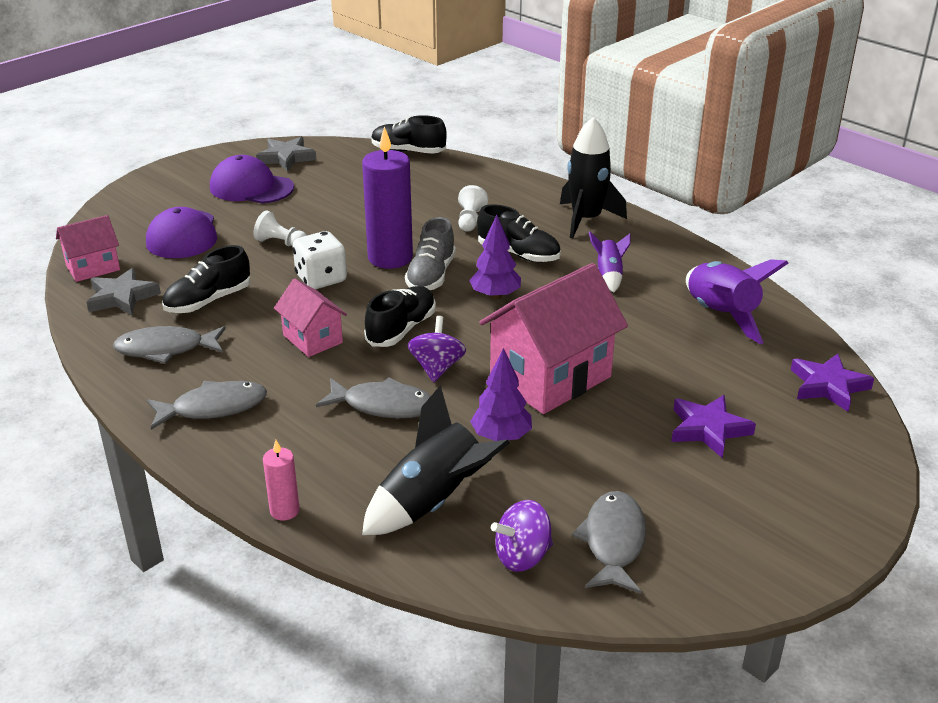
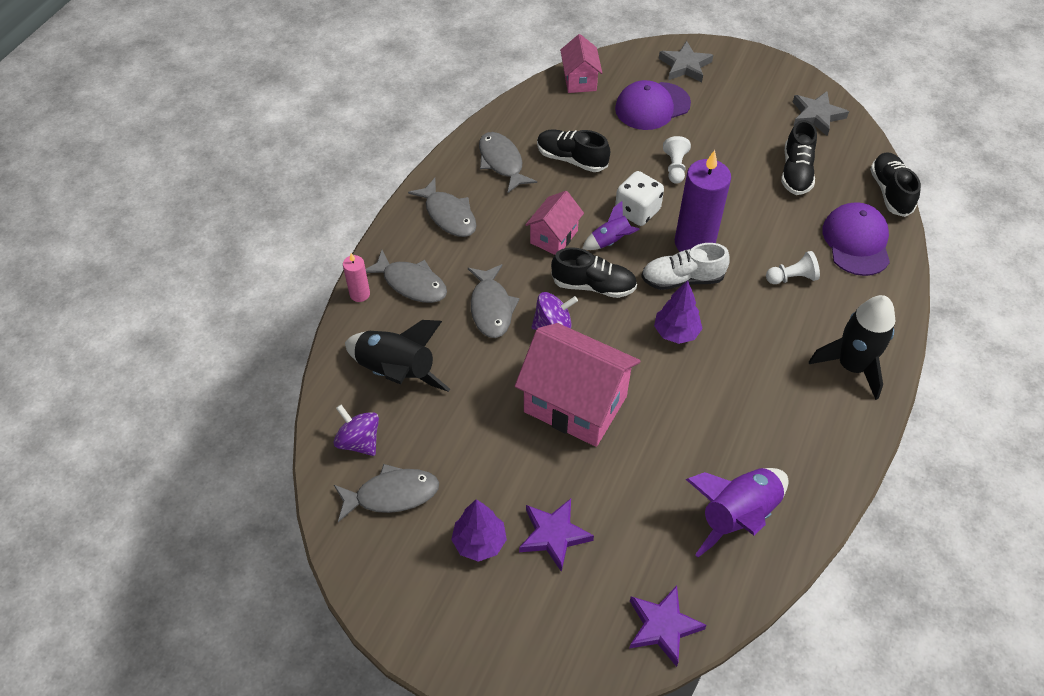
camera: 70 degrees right, 20 degrees up
pink house [56,215,120,282] -> pink house turned 45 degrees clockwise [560,34,602,93]
grey star [86,268,161,315] -> grey star moved to [659,41,713,82]
purple cap [210,155,294,204] -> purple cap moved to [822,202,890,276]
grey shoe [405,217,456,290] -> white shoe [641,243,730,290]
purple tree [470,348,532,441] -> purple tree moved to [451,499,507,562]
black shoe [477,204,561,262] -> black shoe moved to [781,120,817,195]
purple rocket [589,231,630,292] -> purple rocket moved to [582,201,640,250]
none -> grey fish [366,250,447,303]

